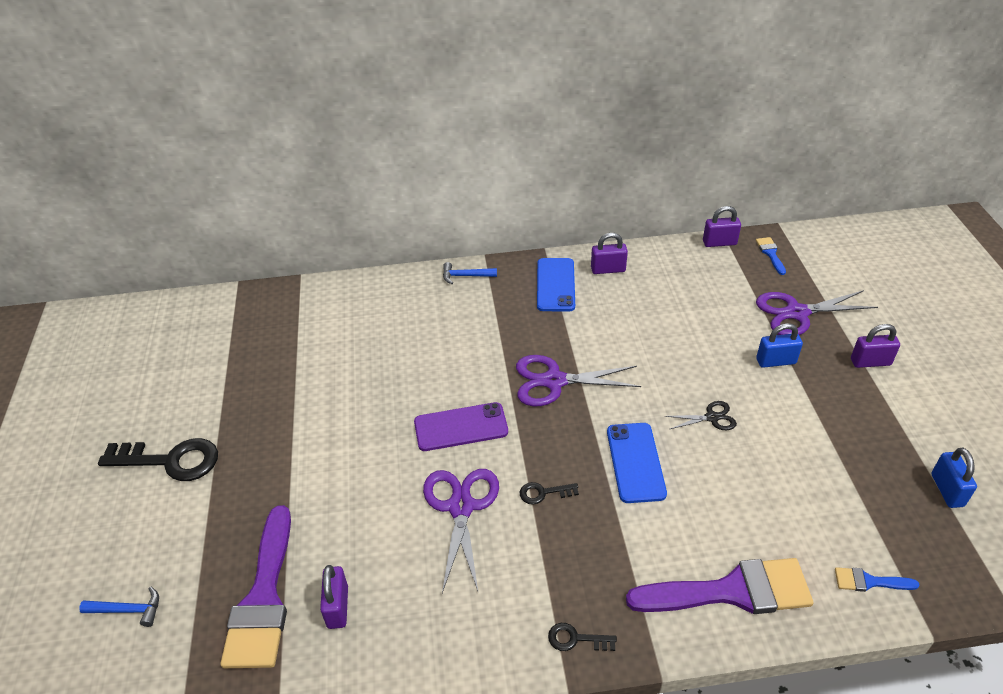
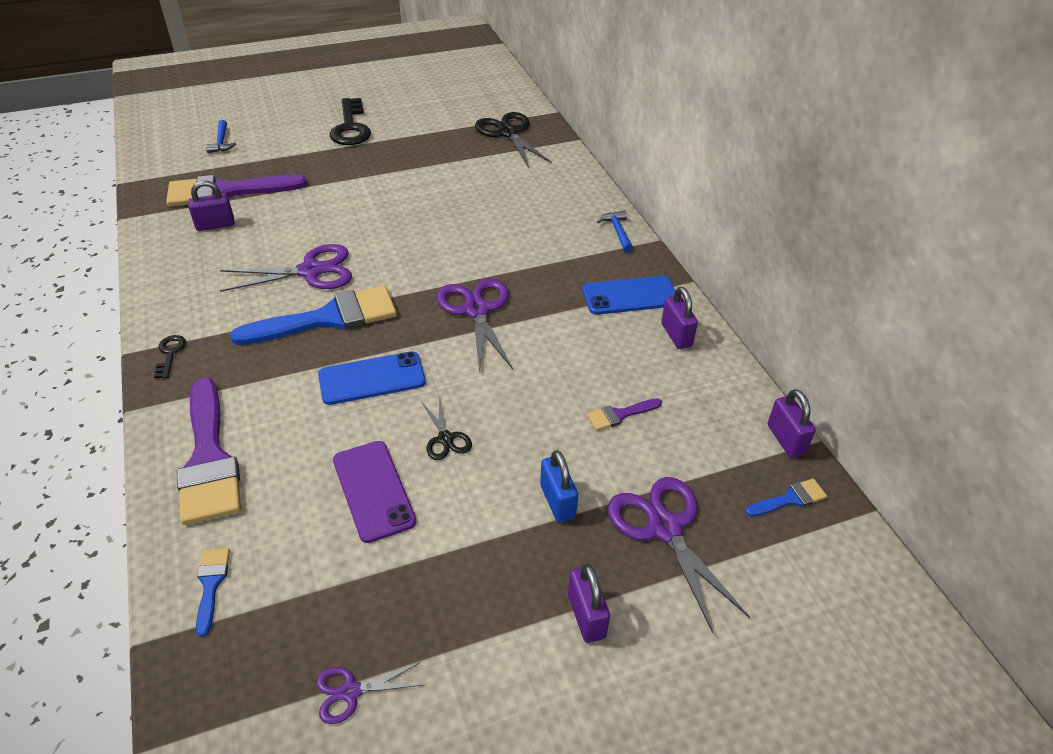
camera: 75 degrees right, 0 degrees up
purple phone [414,402,508,451] -> purple phone moved to [333,441,416,543]
black key [520,482,579,505] -> blue brush [230,286,397,345]
blue padlock [931,448,977,508] -> purple scissors [316,662,423,724]
none -> black scissors [475,112,552,167]
none -> purple brush [587,398,662,431]

